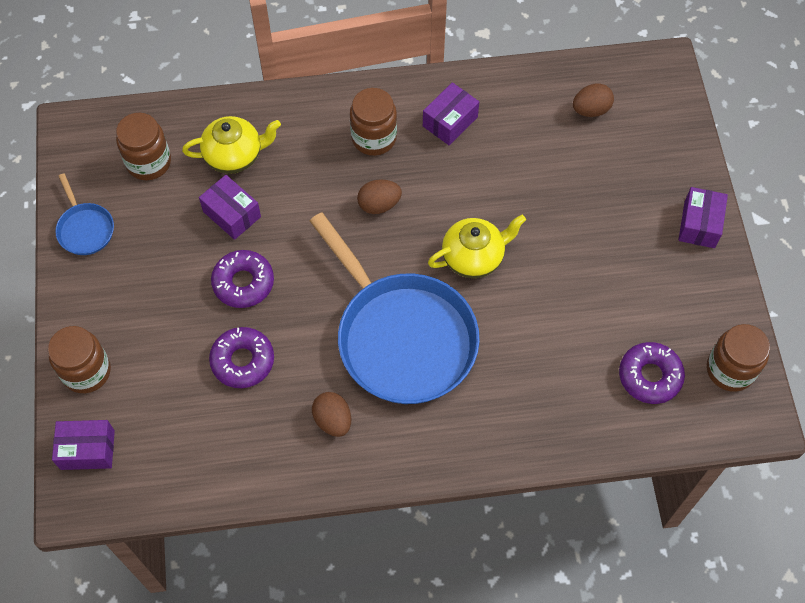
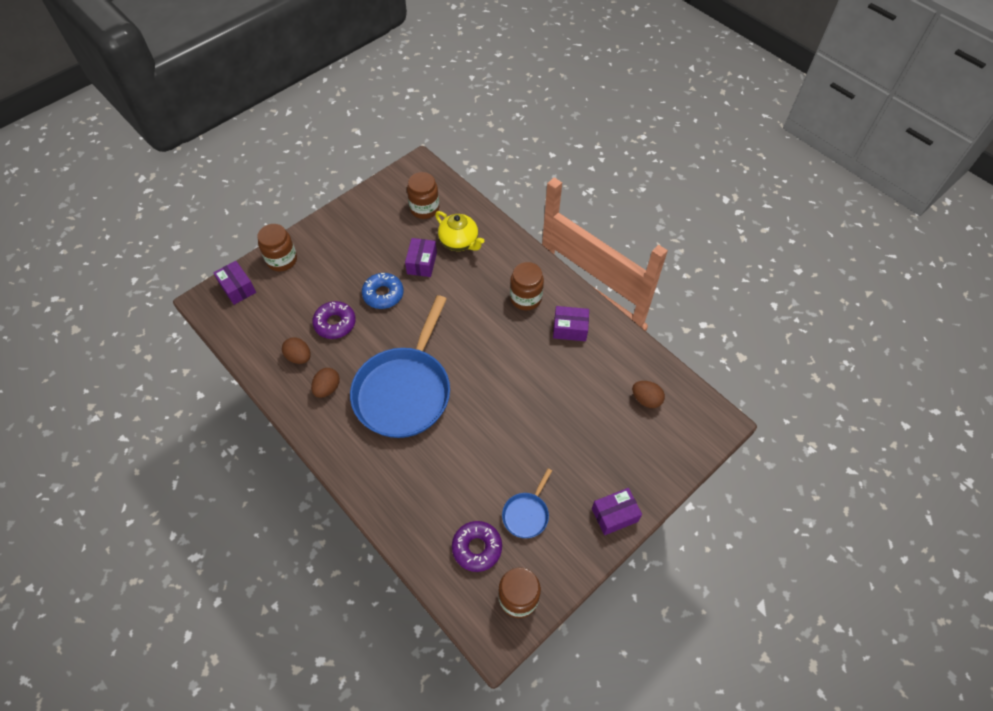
camera: 55 degrees right, 5 degrees down
blue pan [55,173,114,255] -> blue pan moved to [502,468,552,538]
purple donut [211,250,274,308] -> blue donut [362,273,404,309]
brown egg [357,179,402,214] -> brown egg moved to [282,337,311,364]
yellow teapot [428,215,526,278] -> none

